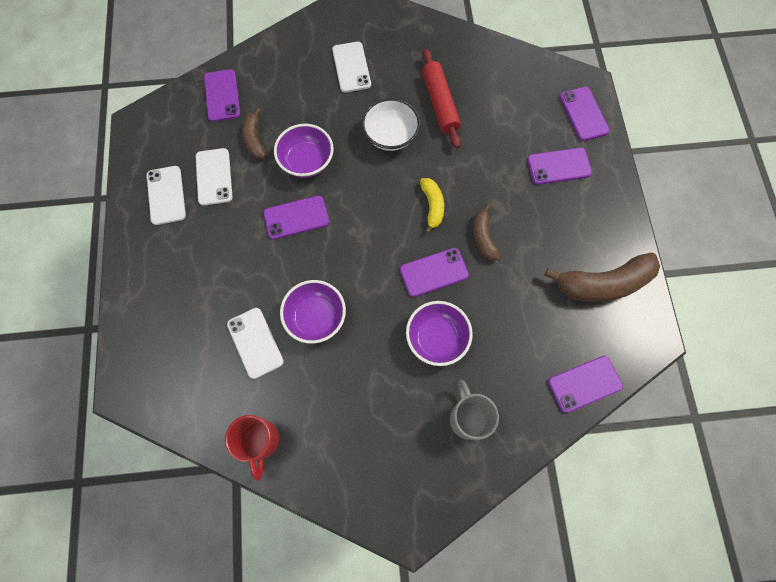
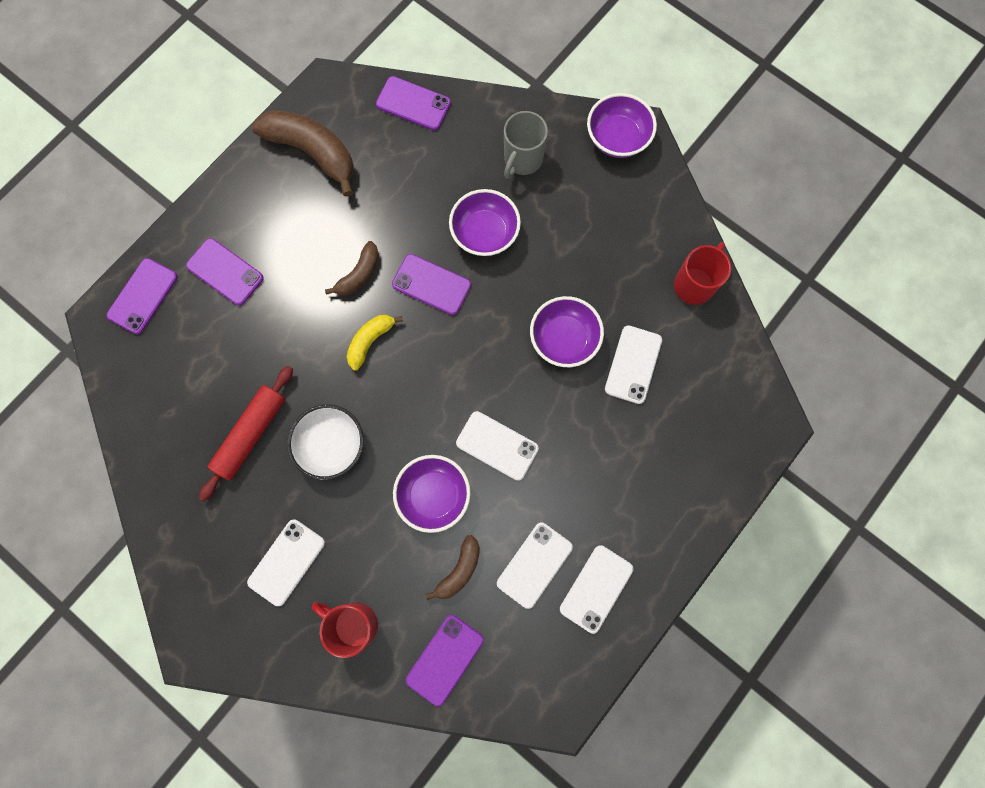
camera: 135 degrees left, 5 degrees up
purple phone [263,196,329,240] -> white phone [456,411,539,481]
none -> red mug [312,602,378,658]
none -> purple bowl [587,93,657,158]

